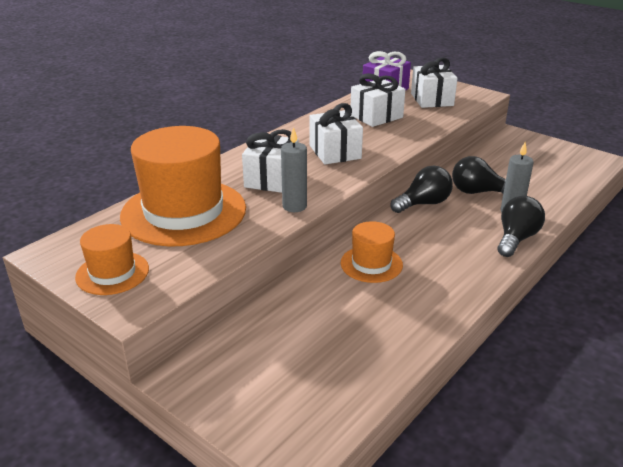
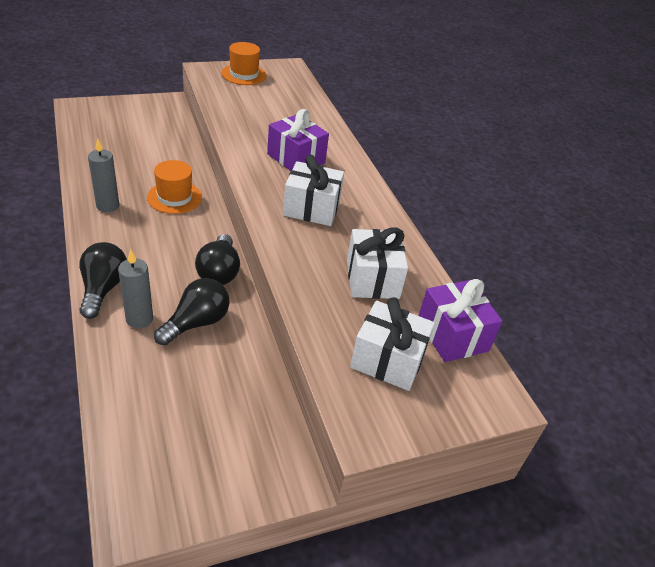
camera: 115 degrees right, 10 degrees up
orange hat [120,126,246,246] -> none
white gift [242,129,299,193] -> purple gift [267,109,329,171]
grey candle [281,127,307,212] -> grey candle moved to [88,138,119,212]
black light bulb [497,196,545,257] -> black light bulb turned 150 degrees counterclockwise [79,242,127,319]

